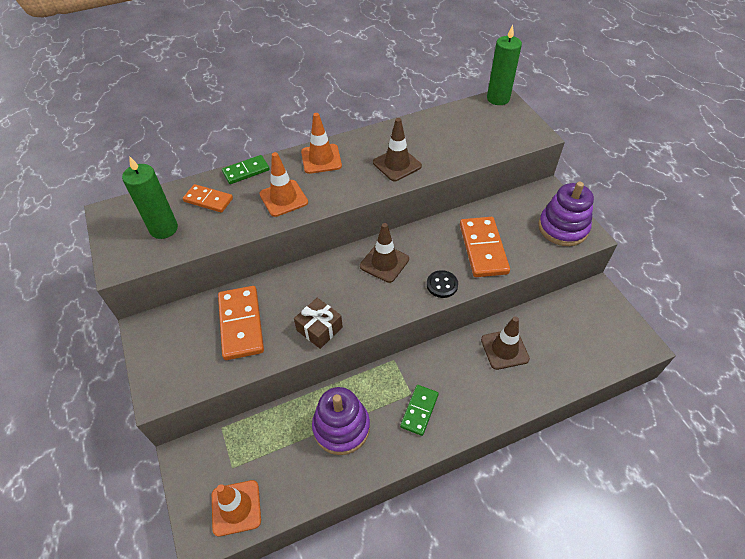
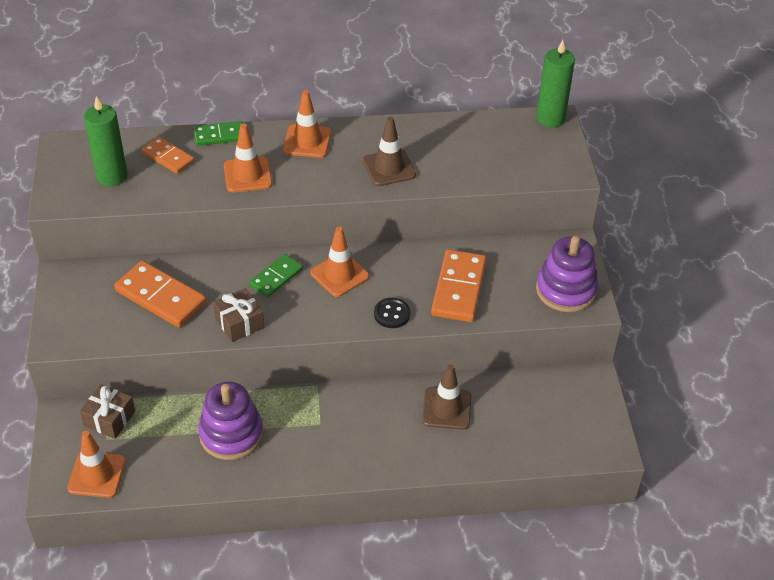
camera: 15 degrees right, 5 degrees down
orange domino [218,286,264,360] -> orange domino turned 60 degrees counterclockwise [114,261,207,328]
brown traffic cone [360,223,409,283] -> orange traffic cone [310,227,369,297]
green domino [400,385,439,436] -> green domino moved to [249,254,303,297]
none -> brown gift [80,384,135,439]

